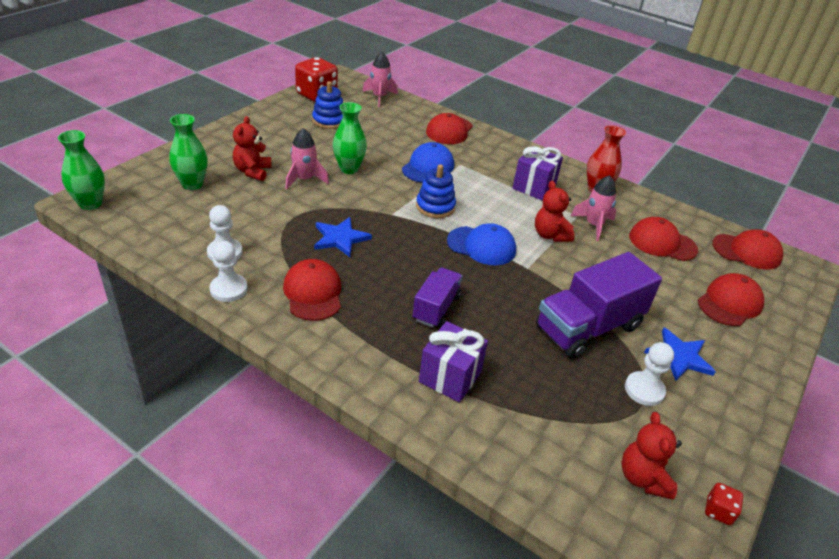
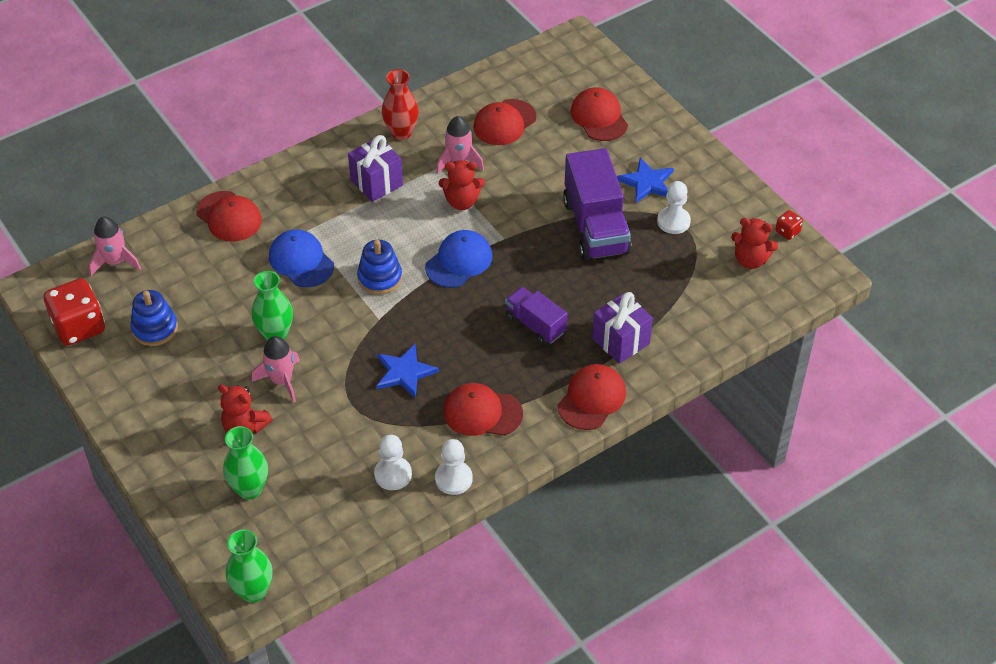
camera: 65 degrees left, 10 degrees up
red cap [712,229,783,270] -> red cap moved to [558,364,626,430]

